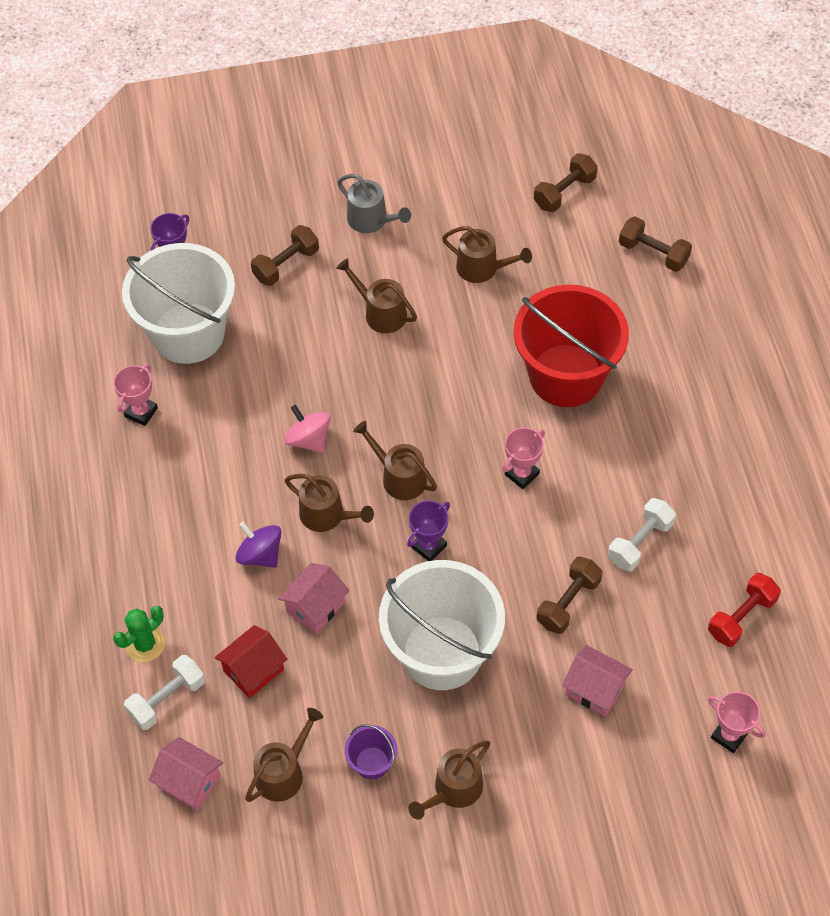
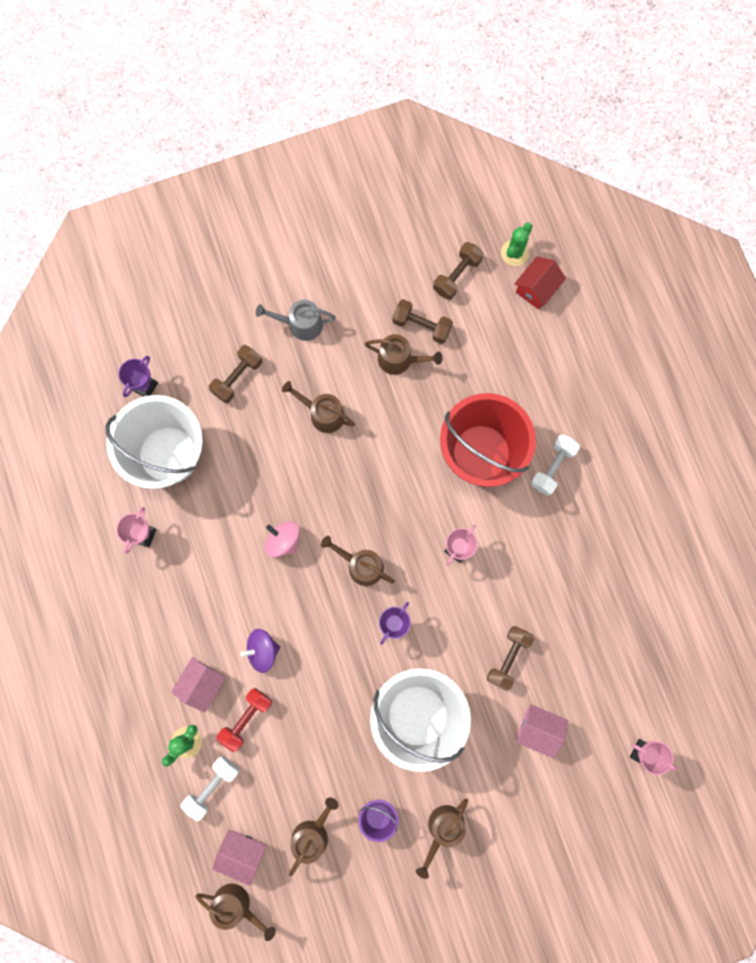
camera: 10 degrees left, 20 degrees up
red house [215,625,287,698] -> red house moved to [514,257,566,310]
purple spinning top [236,522,281,568] -> purple spinning top turned 45 degrees counterclockwise [240,629,280,673]
pink house [278,563,350,634] -> pink house moved to [171,657,226,713]
brown watering can [285,474,374,532] -> brown watering can moved to [195,884,276,941]
grey watering can [337,174,411,233] -> grey watering can turned 150 degrees clockwise [256,300,336,341]
white dumbbell [608,498,676,571] -> white dumbbell moved to [531,434,580,496]
brown dumbbell [619,217,692,272] -> brown dumbbell moved to [392,299,453,344]
red dumbbell [708,573,781,647] -> red dumbbell moved to [216,688,272,752]
none -> green cactus [501,223,532,266]

